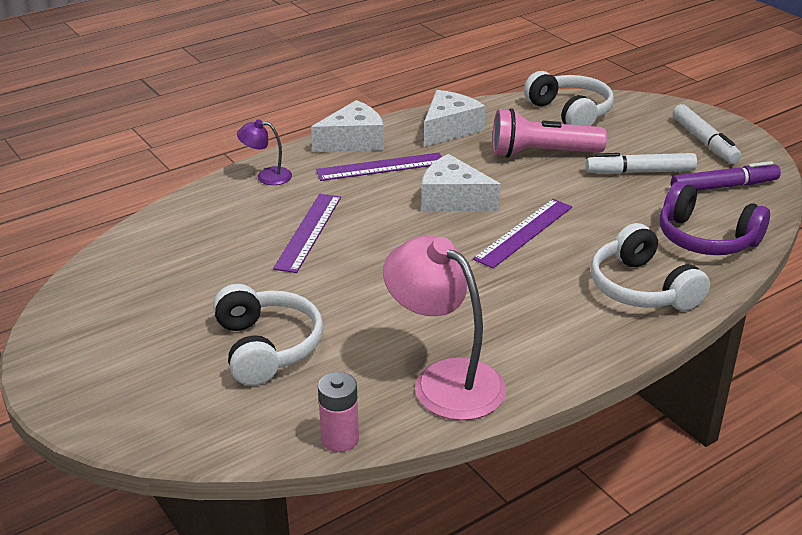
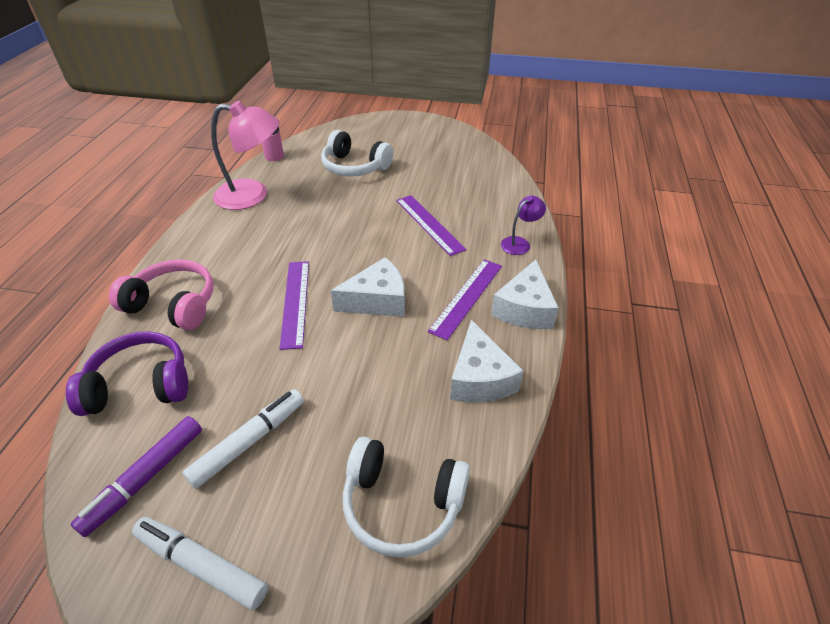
camera: 135 degrees right, 10 degrees up
pink flashlight [492,108,607,158] -> none
white headphones [591,223,710,311] -> pink headphones [109,259,214,330]

